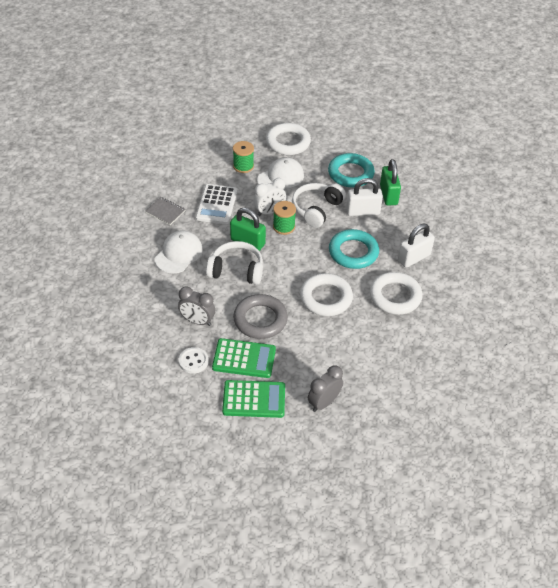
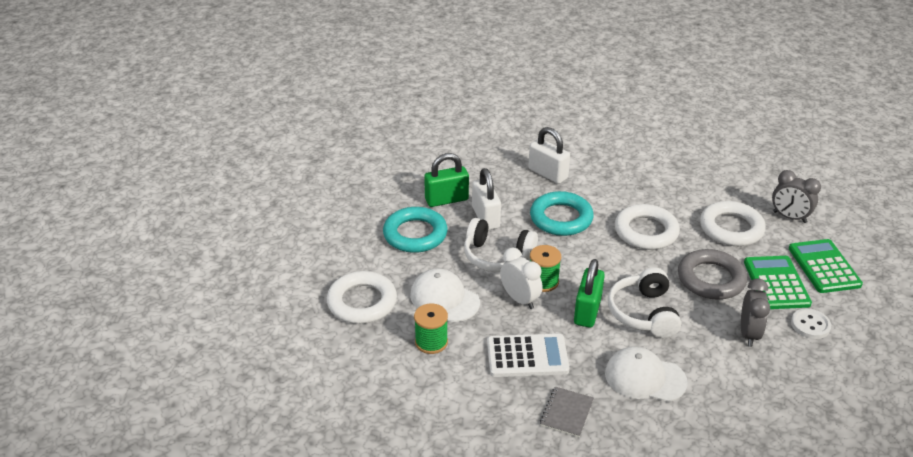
camera: 100 degrees left, 10 degrees down
white ring [370,272,422,315] -> white ring moved to [700,201,766,246]

